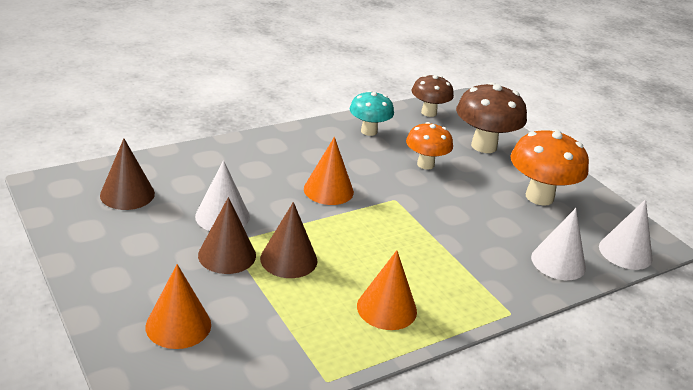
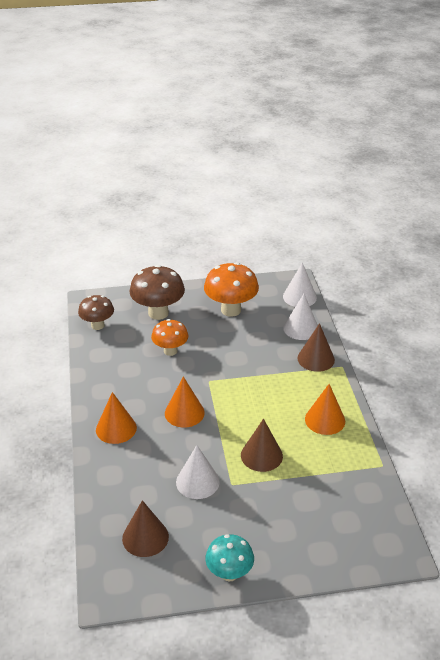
camera: 65 degrees left, 5 degrees up
orange cone [146,264,211,349] -> orange cone moved to [96,392,137,444]
brown cone [198,197,256,274] -> brown cone moved to [297,323,335,372]
turquoise mushroom [350,91,394,136] -> turquoise mushroom moved to [205,534,254,581]

